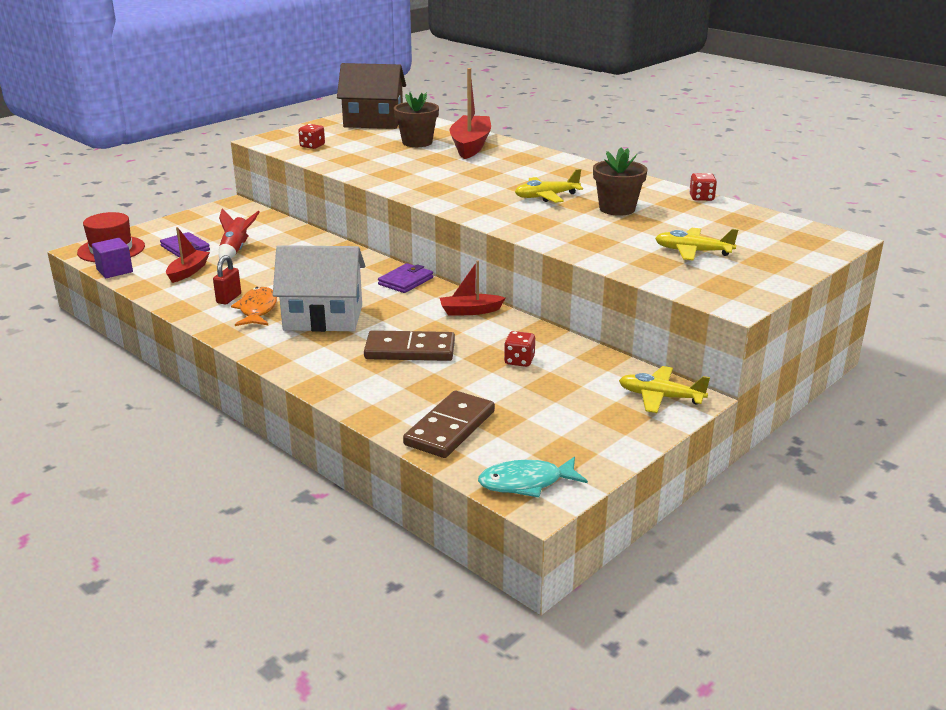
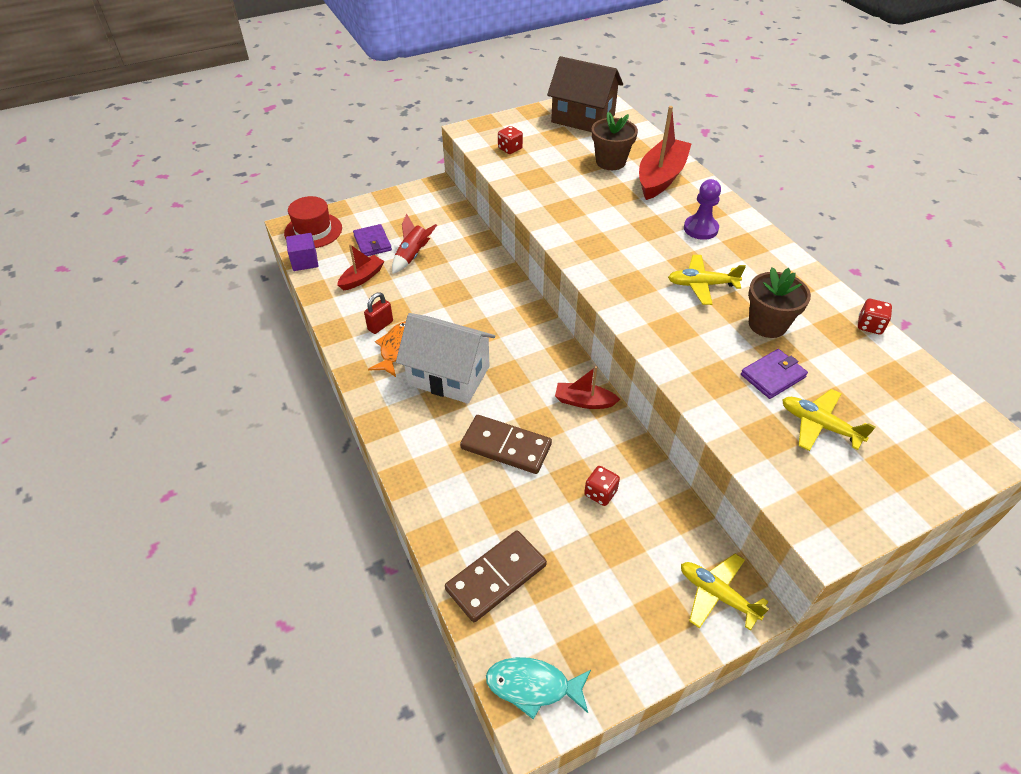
camera: 20 degrees right, 20 degrees up
purple wallet [378,263,433,293] -> purple wallet moved to [741,349,808,399]
none -> purple pawn [684,179,721,240]

